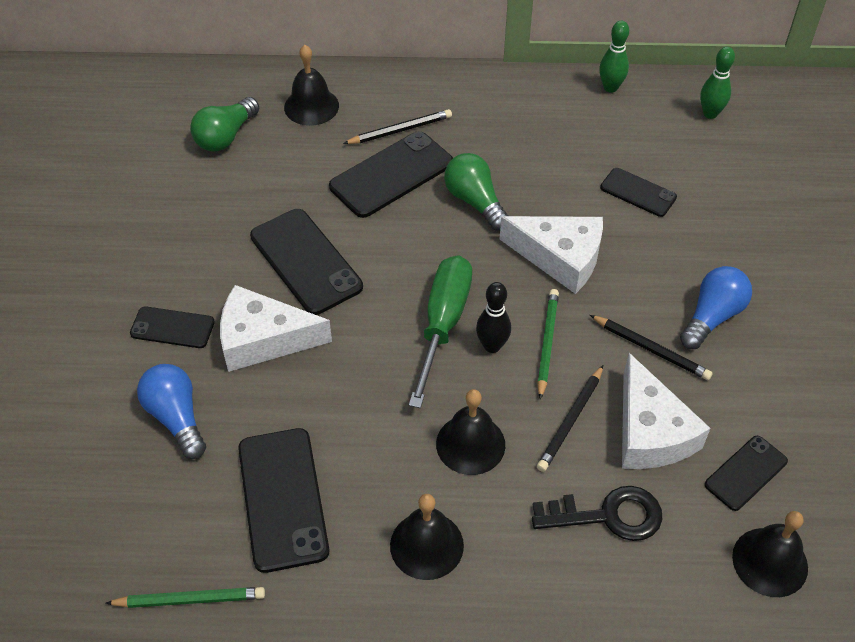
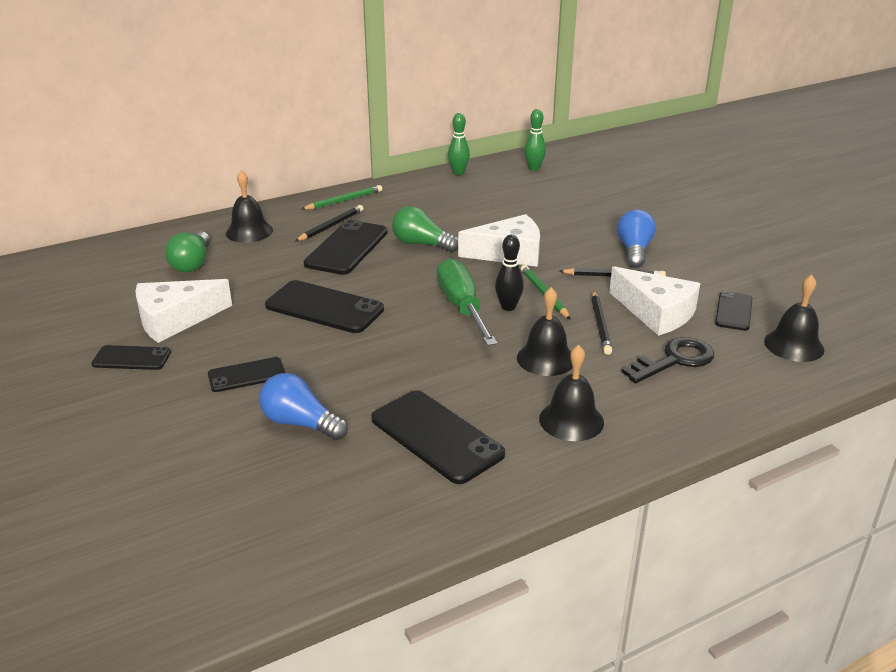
camera: 30 degrees left, 20 degrees down
green pencil [106,587,265,608] -> green pencil moved to [302,185,382,210]
white cheese [220,285,332,372] -> white cheese moved to [136,279,232,343]
black phone [600,168,677,217] -> black phone moved to [91,345,171,370]

